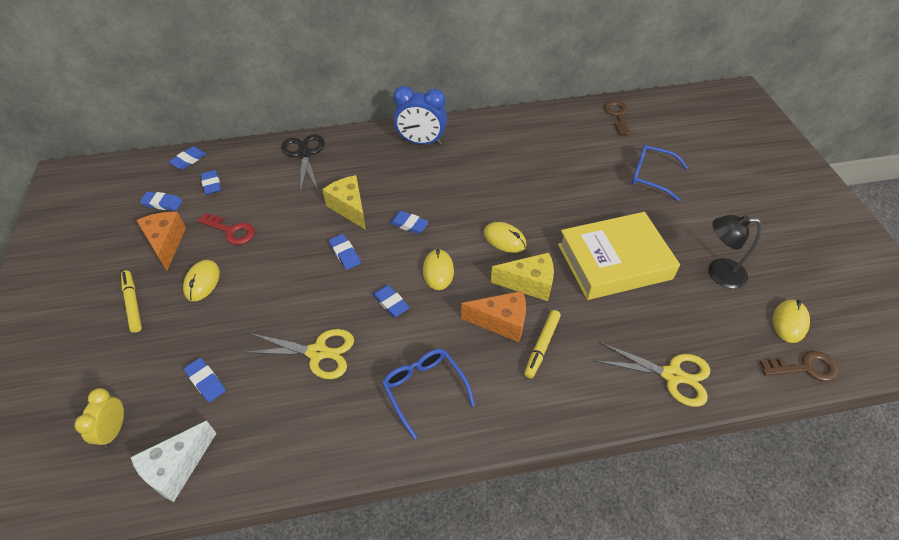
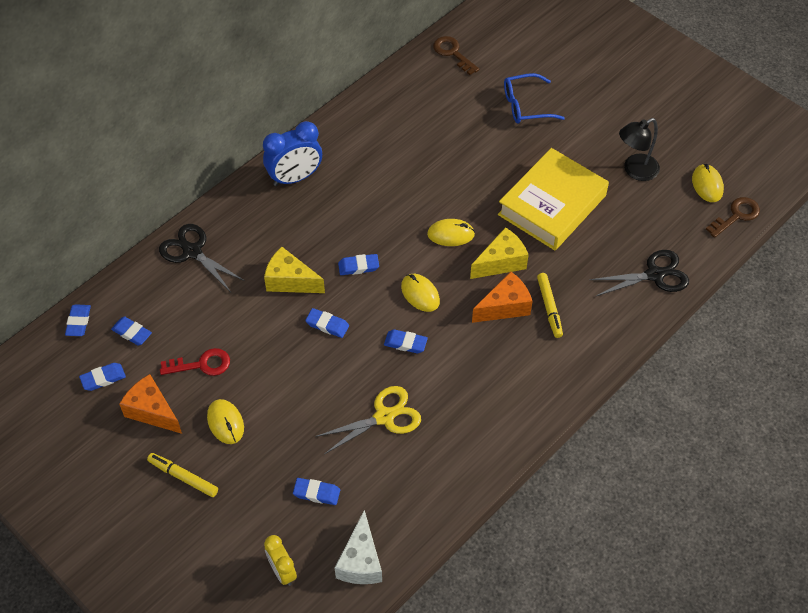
camera: 35 degrees left, 5 degrees up
blue glasses [382,349,475,440] -> none
yellow scissors [596,342,710,407] -> black scissors [589,250,689,296]

